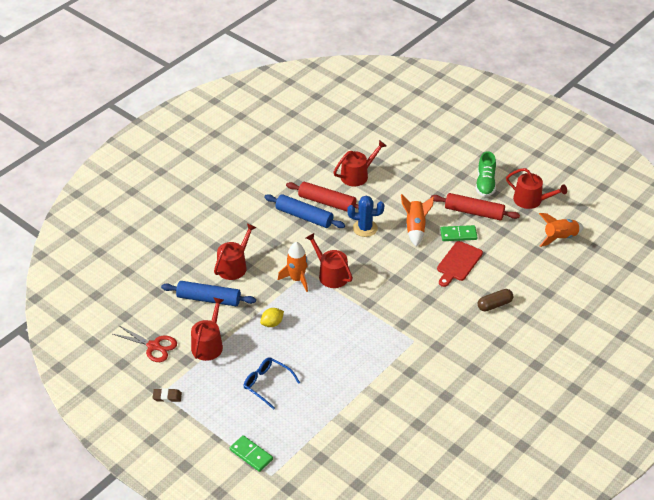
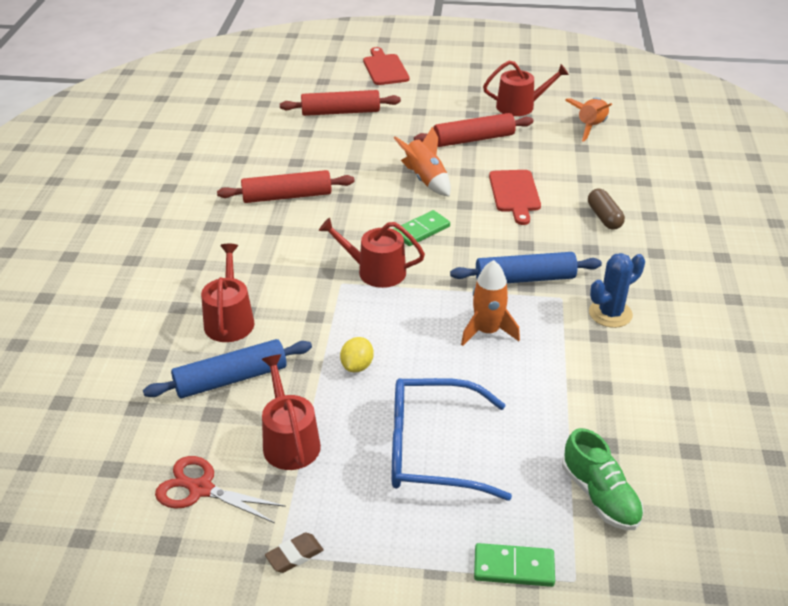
camera: 35 degrees left, 5 degrees down
red scissors [113,325,177,362] -> red scissors turned 150 degrees counterclockwise [155,456,286,523]
blue glasses [244,357,300,410] -> blue glasses [392,378,512,501], size x1.64
blue rolling pin [264,194,345,228] -> blue rolling pin moved to [450,252,602,283]
orange rocket [278,242,308,292] -> orange rocket moved to [461,260,520,346]
red watering can [333,140,386,186] -> none
blue cactus [347,196,384,237] -> blue cactus moved to [589,253,645,328]
green domino [440,225,478,241] -> green domino moved to [394,210,450,246]
green shoe [476,151,496,197] -> green shoe moved to [562,428,644,530]
brown capsule [478,289,514,311] -> brown capsule turned 45 degrees counterclockwise [588,189,625,230]
none -> red rolling pin [280,90,401,116]
none -> red cutting board [363,47,410,85]

